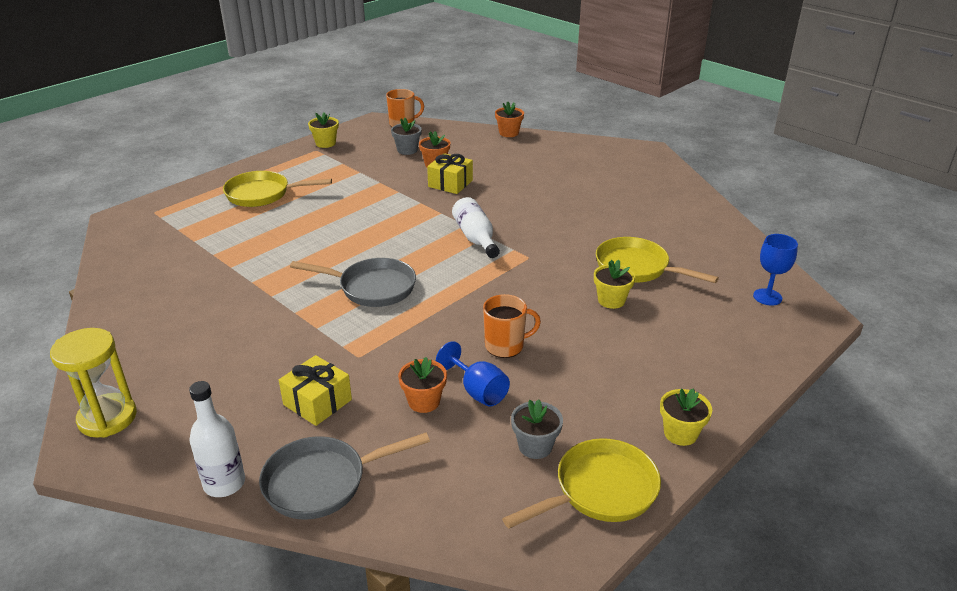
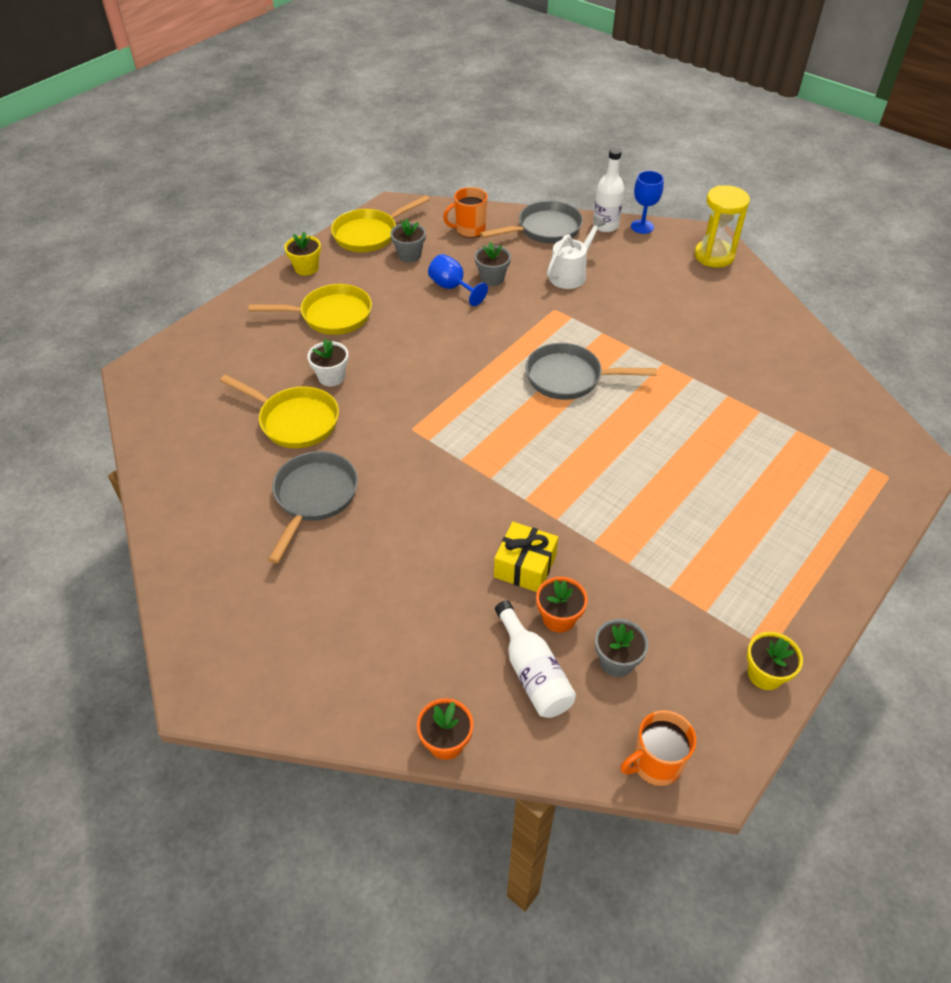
camera: 175 degrees right, 15 degrees up
yellow pan [223,171,332,207] -> yellow pan moved to [249,284,372,335]
yellow gift [279,355,352,426] -> white watering can [547,217,606,289]
orange flower pot [398,357,447,413] -> grey flower pot [475,242,511,286]
white bottle [452,197,500,258] -> white bottle moved to [495,601,576,718]
orange mug [483,294,541,358] -> orange mug moved to [443,187,488,238]
yellow flower pot [594,260,635,309] -> white flower pot [307,339,349,386]
blue goblet [753,234,798,306] -> blue goblet moved to [631,171,664,234]
none -> grey pan [268,451,358,563]

